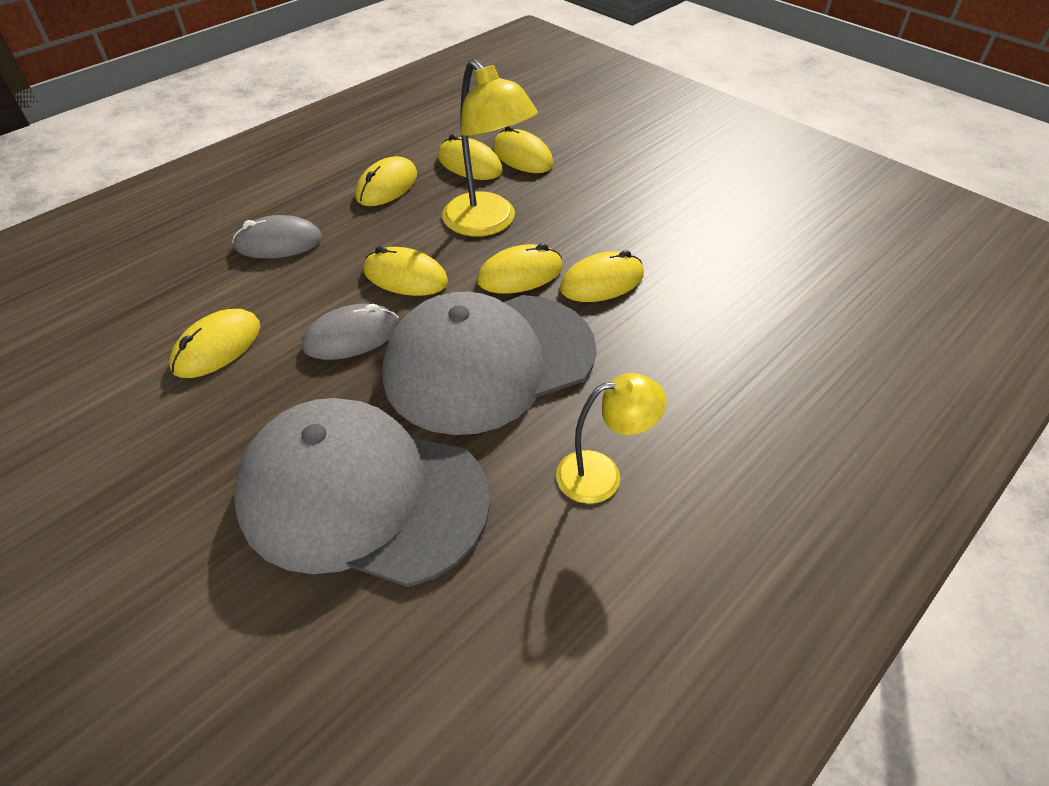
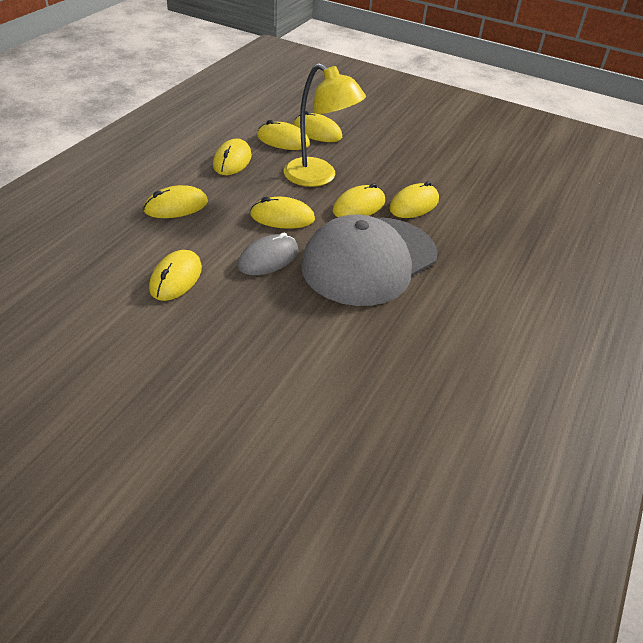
camera: 20 degrees left, 5 degrees down
grey mouse [232,215,322,259] -> yellow mouse [143,185,208,218]
grey cap [233,398,490,587] -> none
yellow lamp [556,373,667,504] -> none

